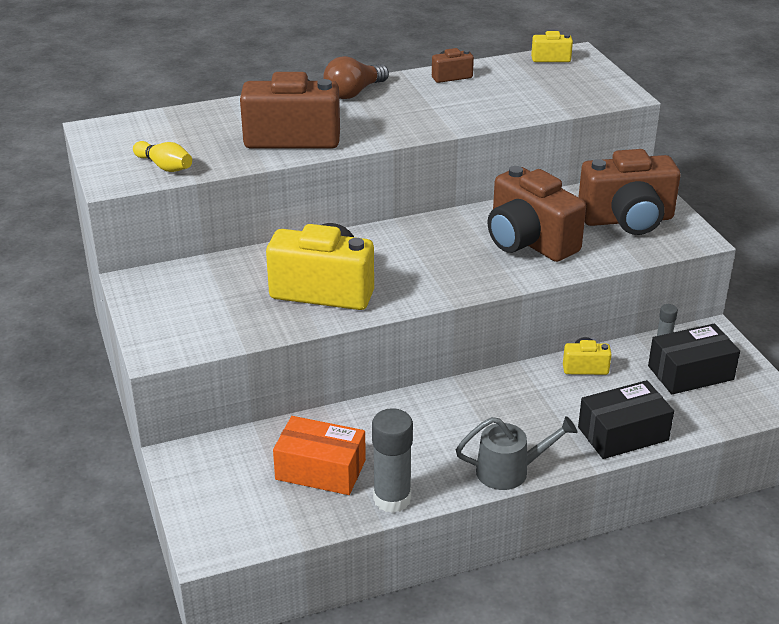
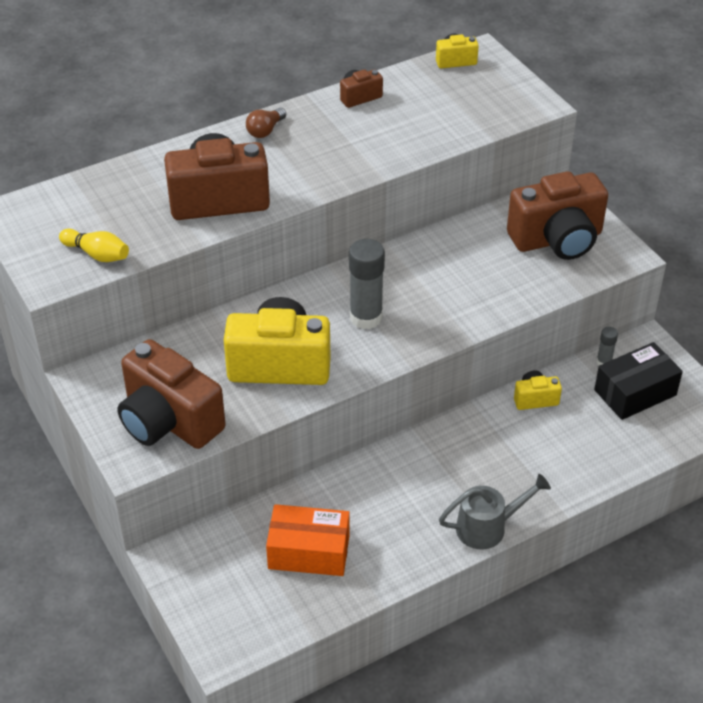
camera: 10 degrees left, 10 degrees up
brown light bulb [323,56,389,99] -> brown light bulb [246,108,286,138], size x0.65
grey glue stick [372,408,413,513] -> grey glue stick moved to [349,239,385,329]
brown camera [488,166,586,262] -> brown camera moved to [117,339,226,449]
black box [578,380,674,459] -> none

